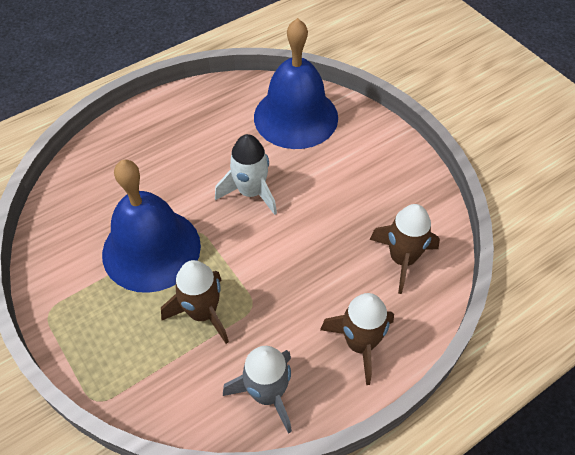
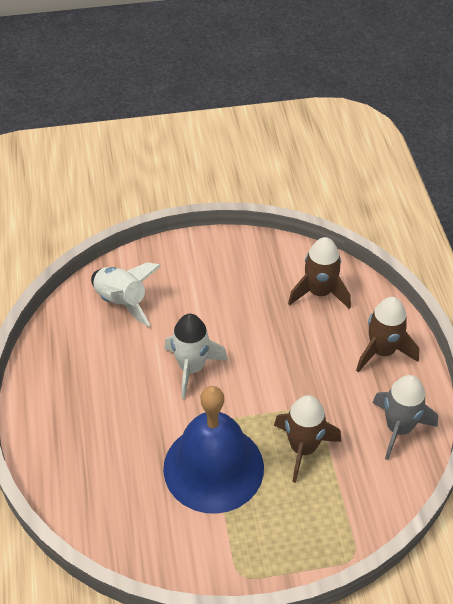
camera: 65 degrees left, 5 degrees down
blue bell [254,18,338,149] -> white rocket [91,262,161,327]

